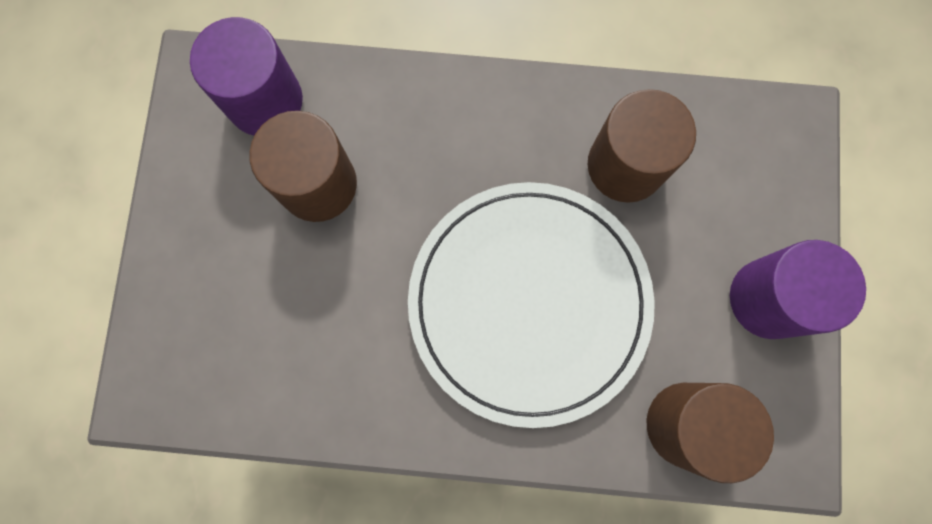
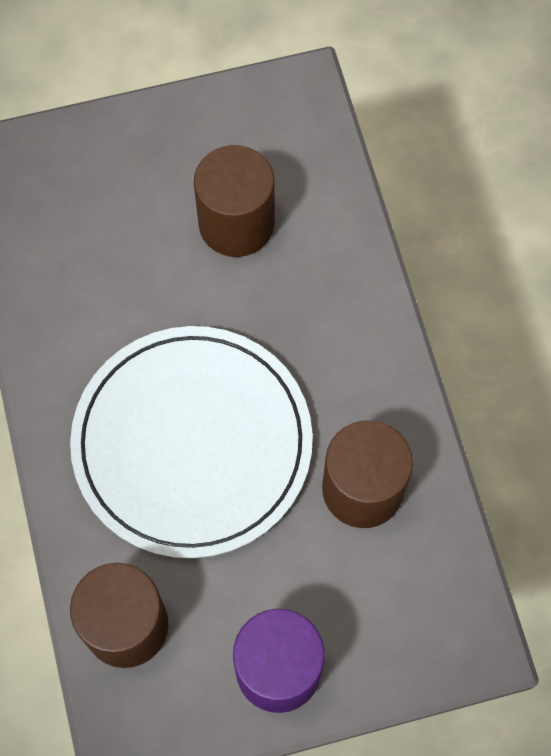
camera: 70 degrees right, 10 degrees down
purple cylinder [190,17,303,136] -> none

